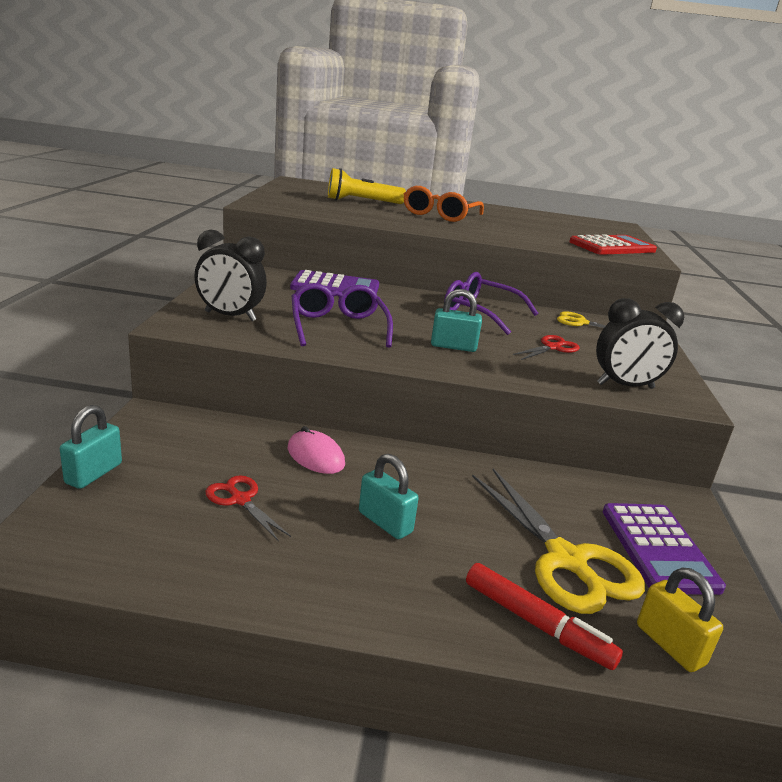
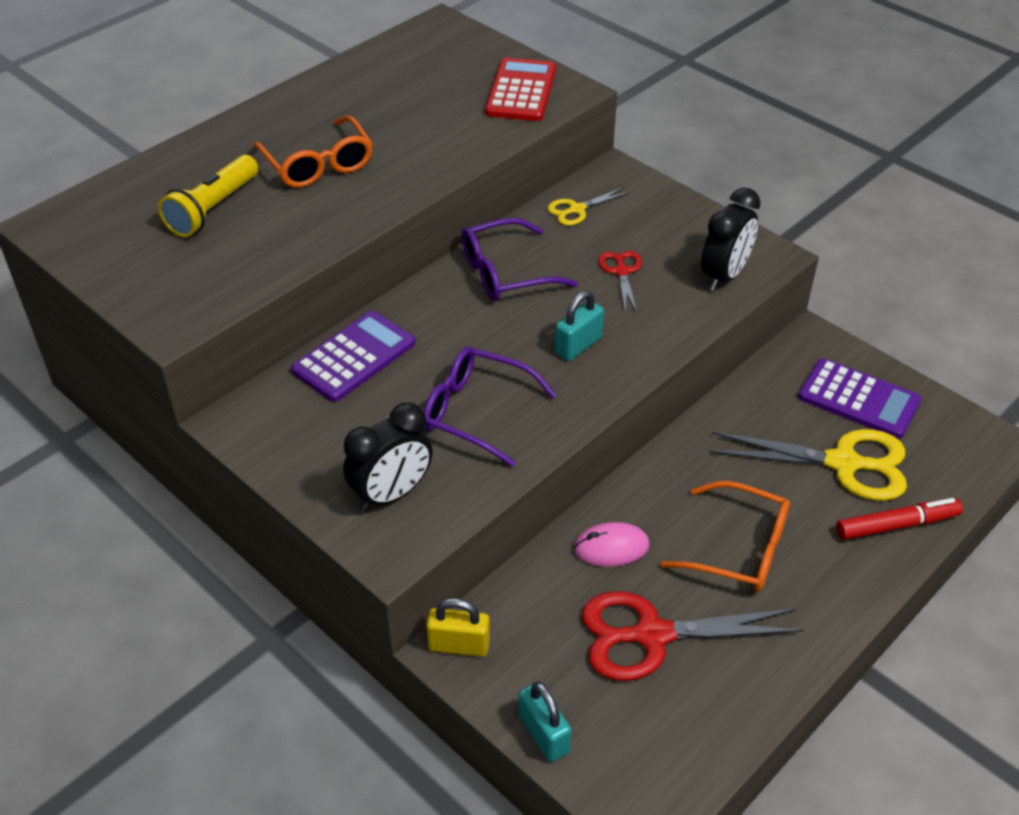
camera: 50 degrees left, 20 degrees up
red scissors [205,475,291,541] -> red scissors [582,591,804,681], size x1.95
turquoise padlock [359,454,419,539] -> orange glasses [660,481,790,592]
yellow padlock [637,567,723,672] -> yellow padlock moved to [426,598,490,657]

